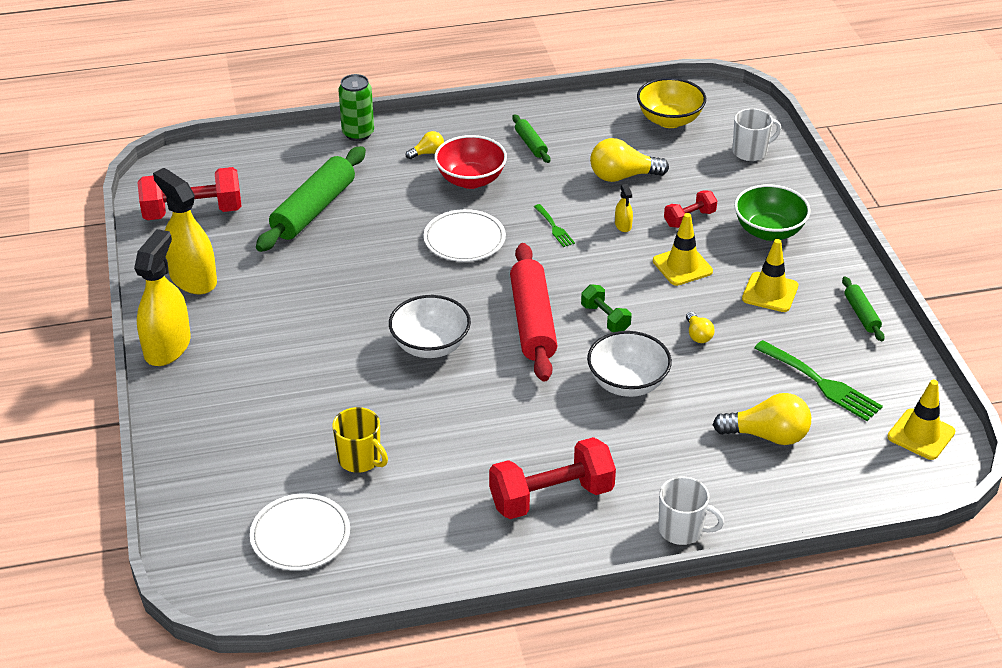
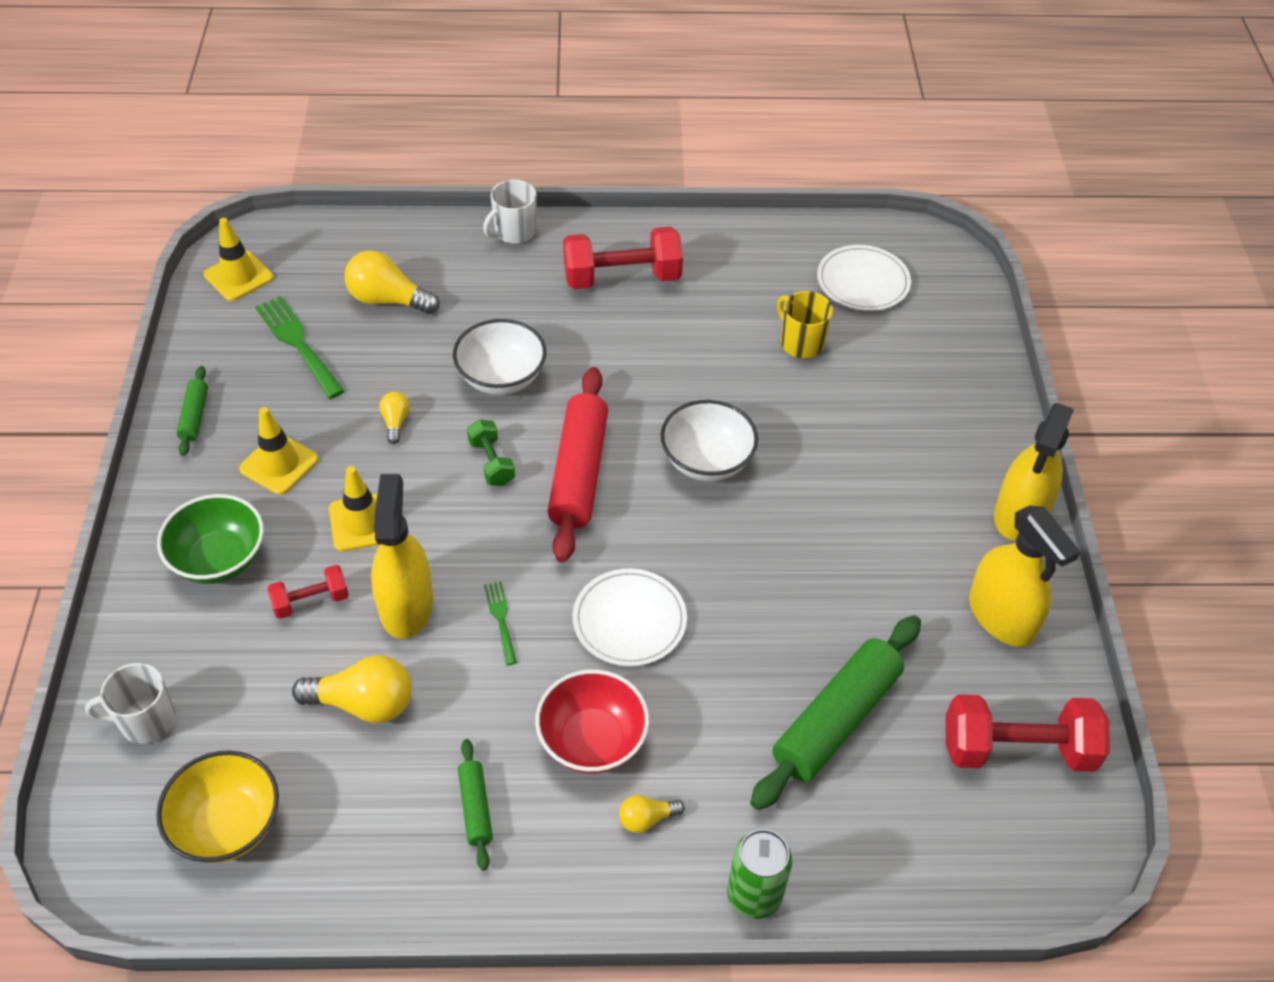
camera: 170 degrees left, 10 degrees up
yellow spray bottle [615,184,633,232] -> yellow spray bottle [371,474,433,639], size x2.38
white mug [658,477,724,545] -> white mug turned 75 degrees counterclockwise [483,180,537,244]

